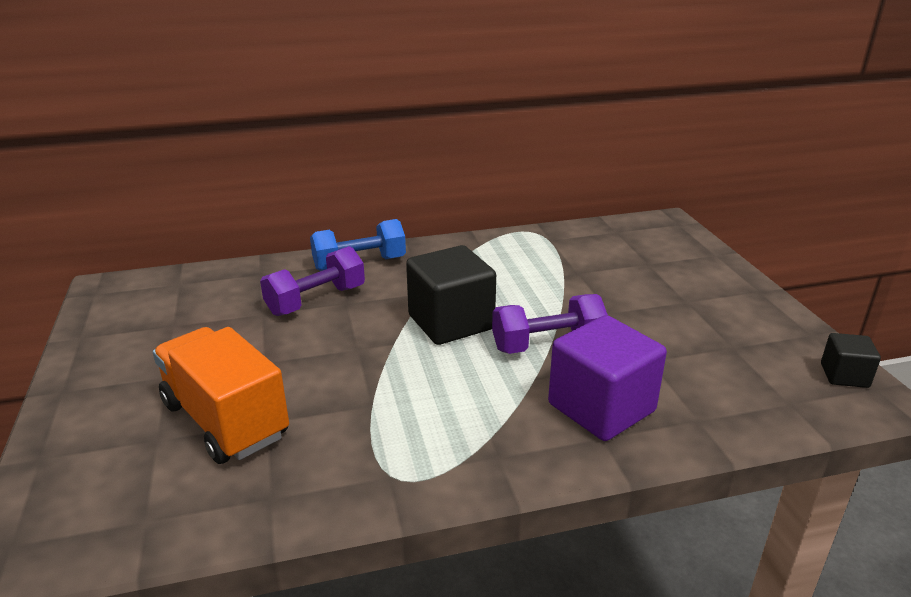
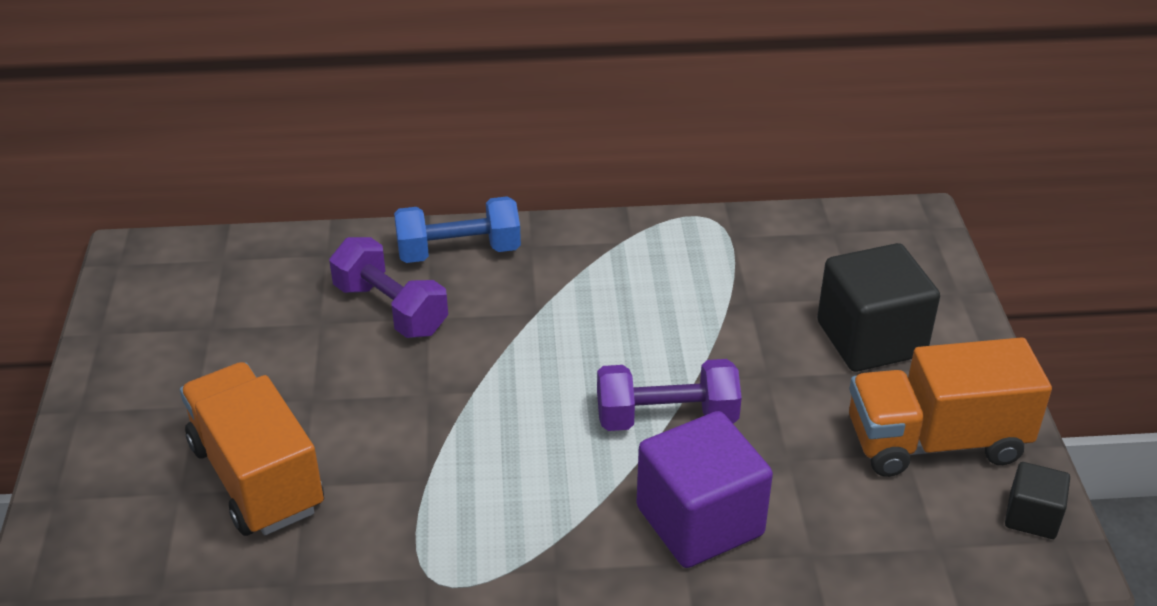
camera: 10 degrees right, 10 degrees up
purple dumbbell [260,246,365,316] -> purple dumbbell turned 75 degrees clockwise [329,237,448,338]
black cube [406,245,496,345] -> black cube moved to [817,243,940,372]
none -> orange truck [849,337,1052,477]

